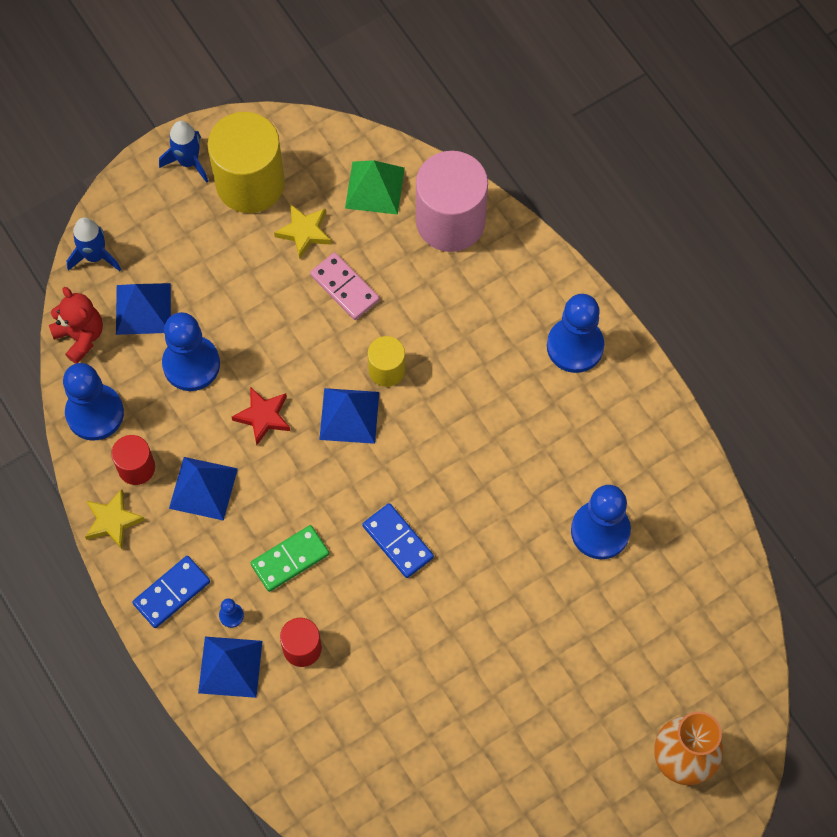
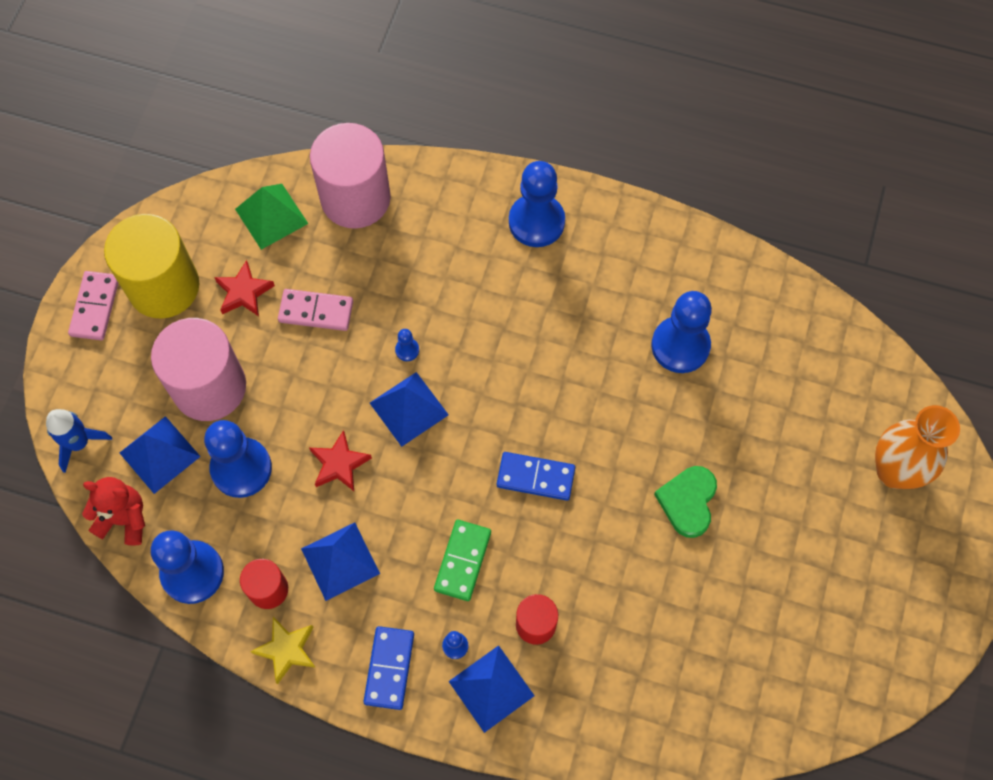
camera: 40 degrees left, 0 degrees up
blue rocket [159,121,208,183] -> pink domino [68,271,118,340]
yellow star [274,205,331,259] -> red star [214,260,275,317]
yellow cylinder [368,336,405,387] -> blue pawn [395,329,419,361]
none -> pink cylinder [151,318,246,421]
none -> green heart [654,466,717,538]

